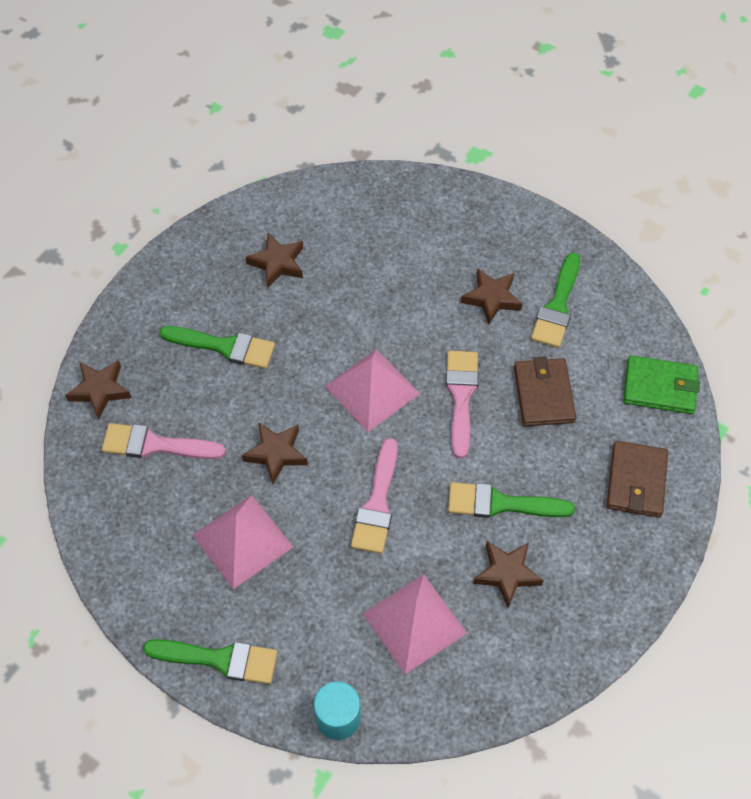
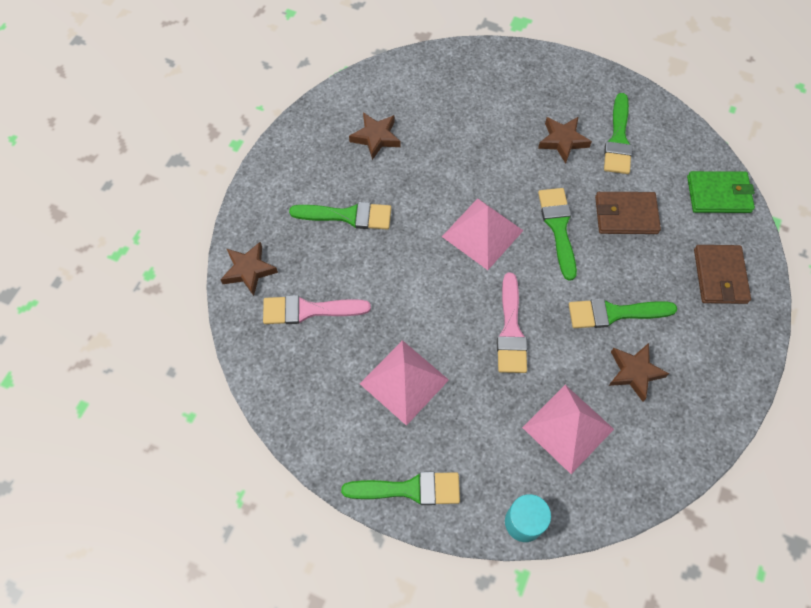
camera: 10 degrees left, 5 degrees up
brown star [242,422,308,484] -> none
pink brush [446,351,479,459] -> green brush [538,188,577,281]
brown wallet [514,356,576,426] -> brown wallet turned 75 degrees counterclockwise [595,192,661,234]

